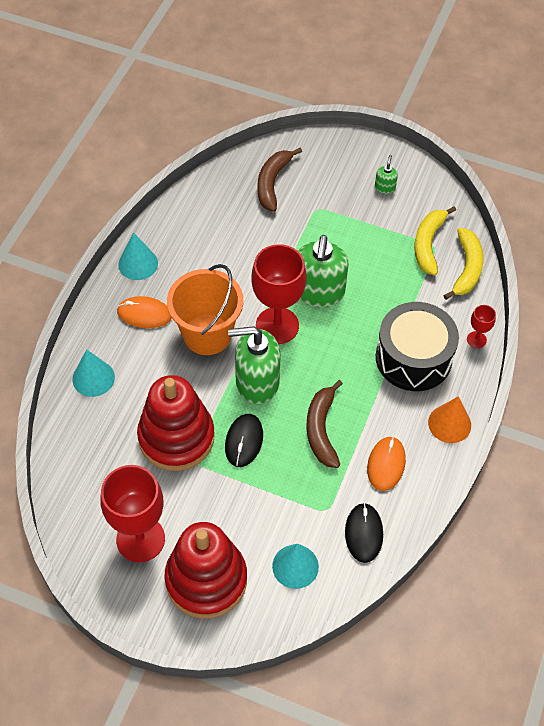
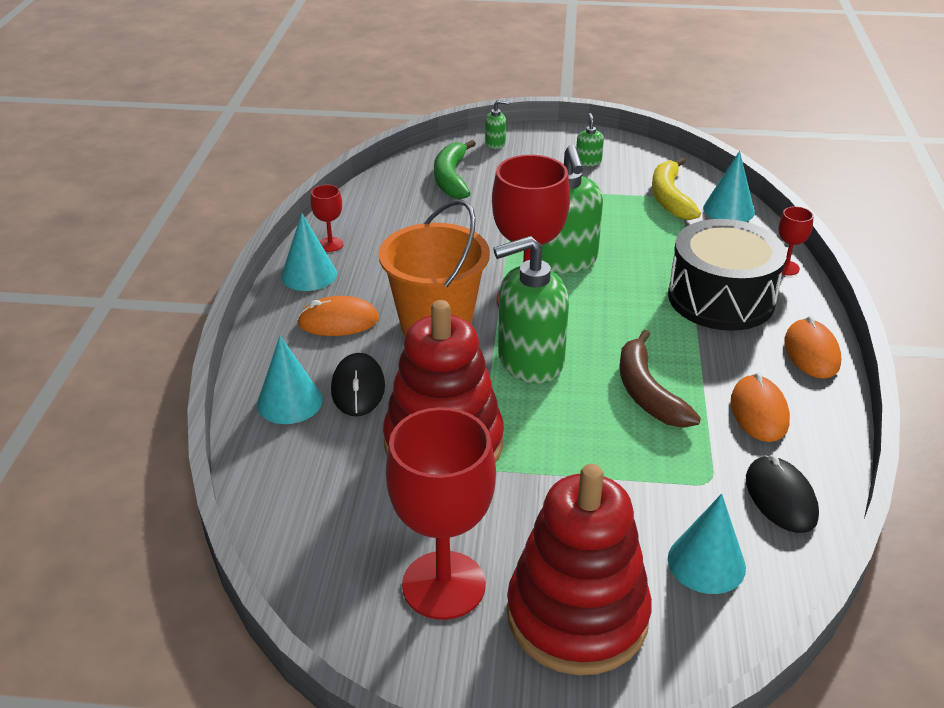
camera: 15 degrees left, 20 degrees down
black mouse [225,414,263,467] -> black mouse moved to [331,353,385,416]
brown banana [257,148,302,212] -> green banana [434,140,476,199]
orange cone [428,396,471,443] -> orange mouse [784,316,841,379]
yellow banana [443,228,484,300] -> turquoise cone [703,151,755,222]
none -> red goblet [311,185,344,252]
none -> green soap dispenser [485,100,509,149]

